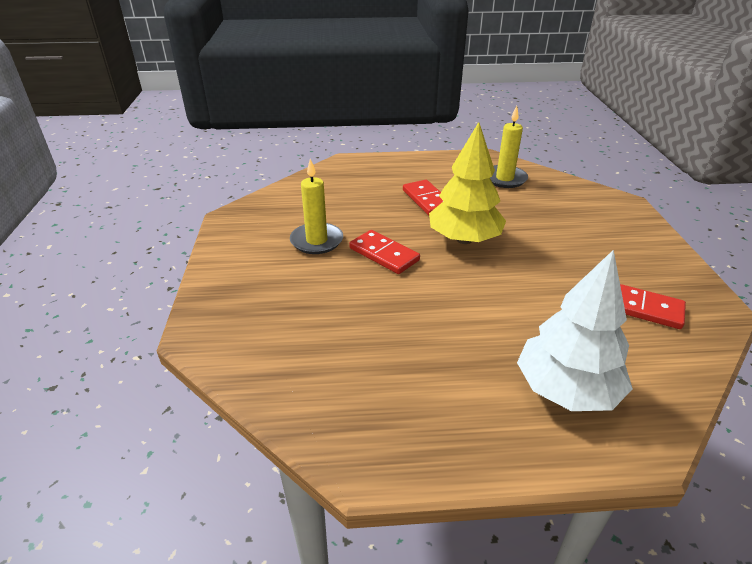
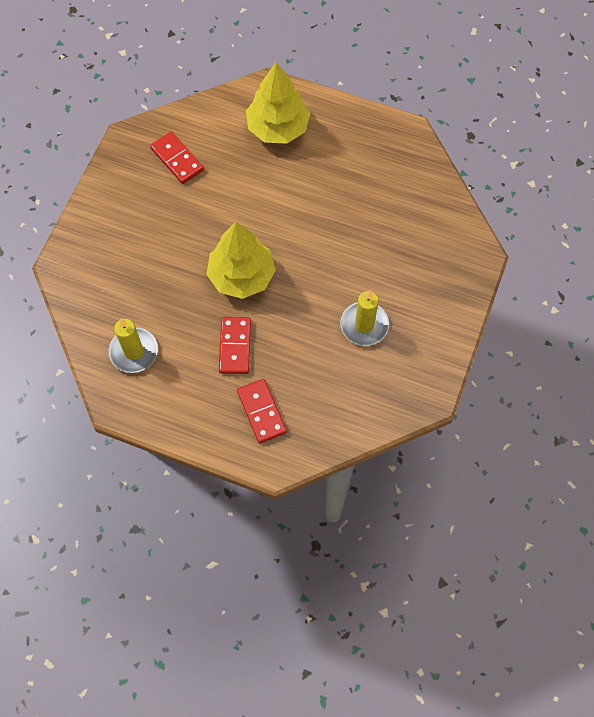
camera: 155 degrees left, 30 degrees up
red domino [349,230,420,274] -> red domino moved to [237,379,287,443]
white tree [517,250,633,411] -> yellow tree [246,62,310,144]

